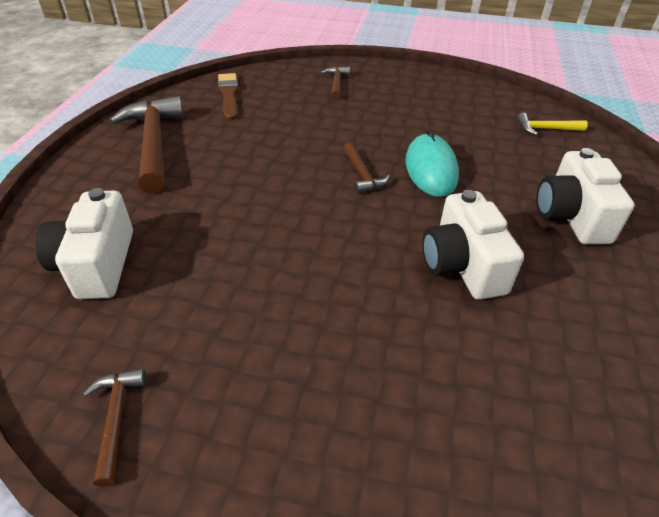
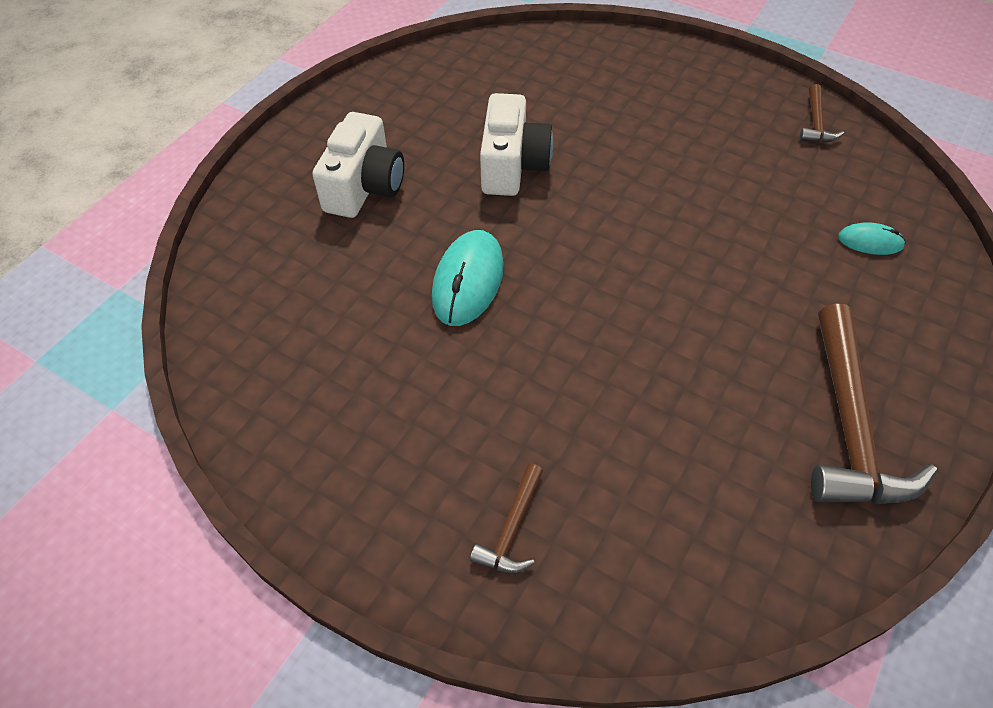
camera: 160 degrees left, 10 degrees up
white camera [35,188,133,299] -> turquoise mouse [838,222,906,255]
brown brush [218,73,238,121] -> none
brown hammer [343,143,390,193] -> none
yellow hammer [517,113,588,135] -> none

